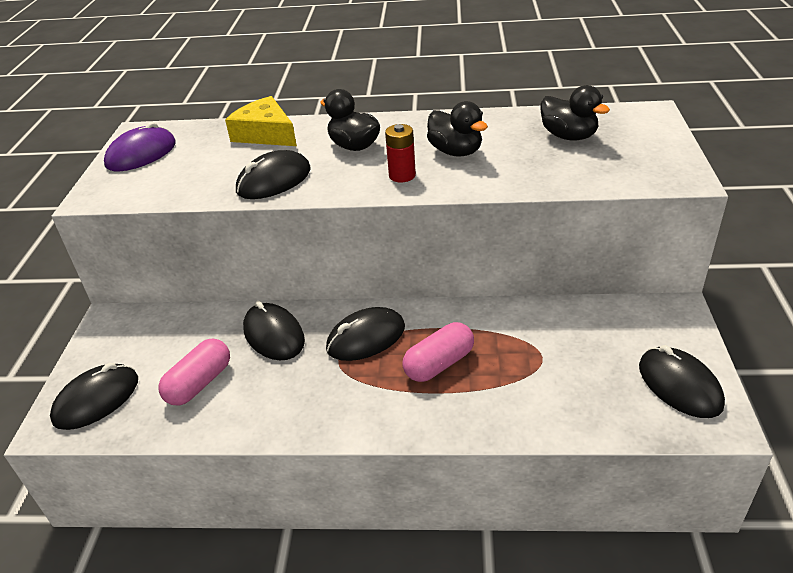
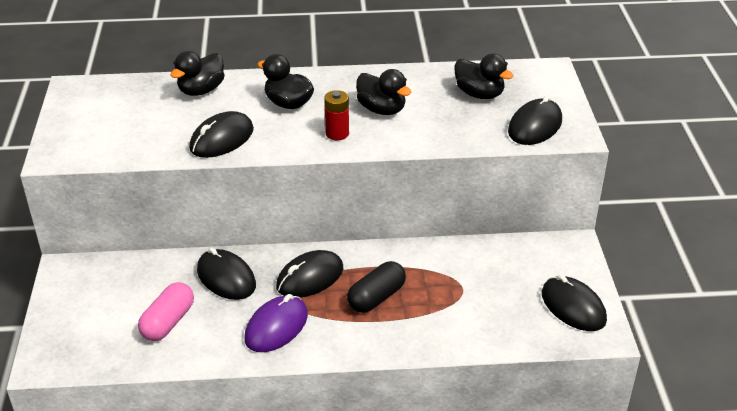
camera: 10 degrees left, 0 degrees up
black mouse [50,363,138,430] -> black mouse moved to [508,95,562,145]
purple mouse [104,122,176,171] -> purple mouse moved to [244,294,308,352]
yellow cheese [225,96,297,146] -> black duck [171,51,225,96]
pink capsule [402,322,474,382] -> black capsule [347,261,406,313]

